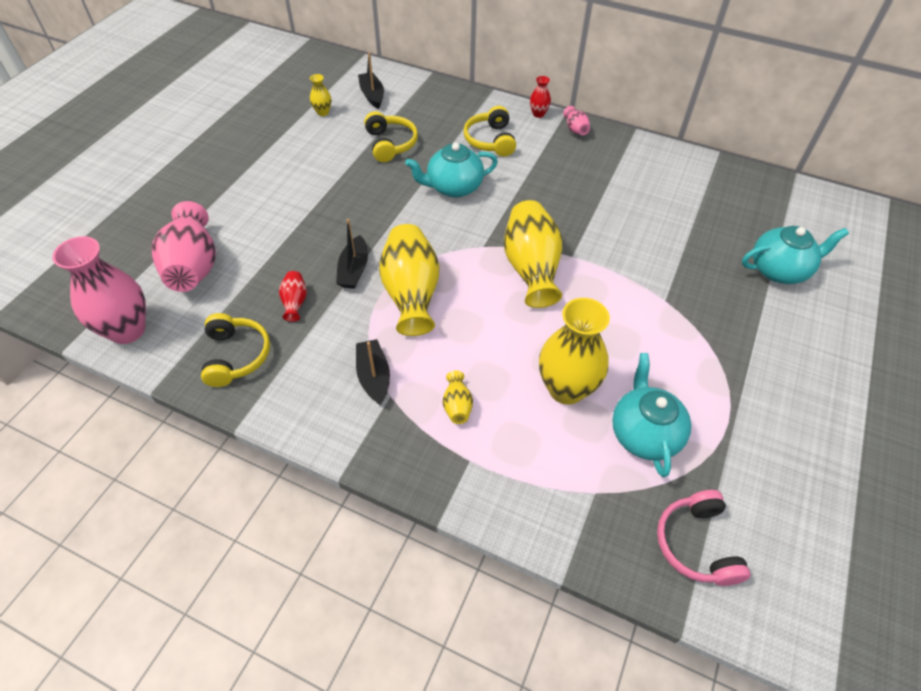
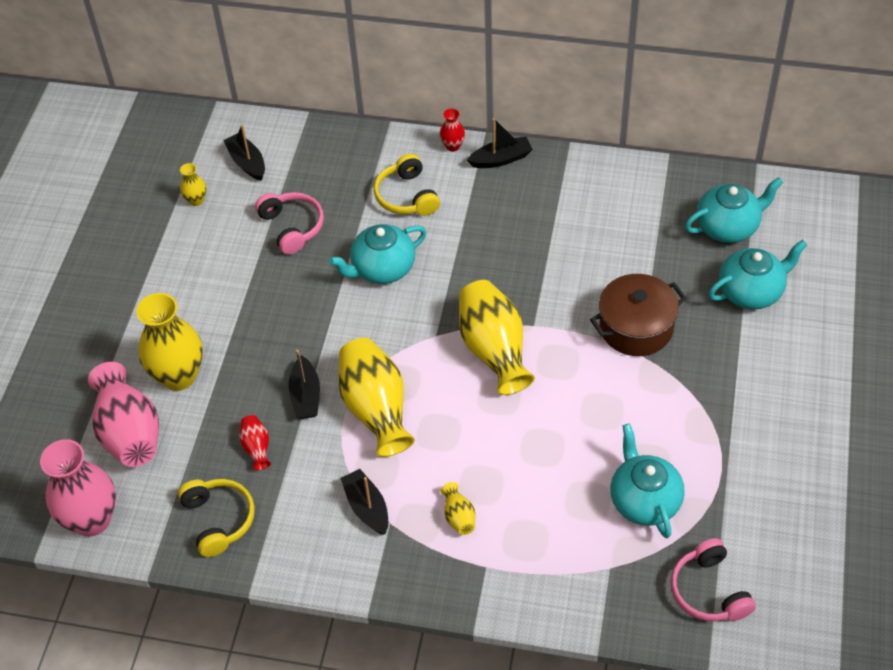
camera: 10 degrees left, 0 degrees up
yellow headphones [364,111,418,162] -> pink headphones [255,192,324,255]
yellow vase [539,298,610,405] -> yellow vase moved to [136,293,203,391]
pink vase [563,106,590,135] -> black boat [467,118,533,168]
none -> brown pot [590,274,687,356]
none -> turquoise teapot [685,177,783,243]

